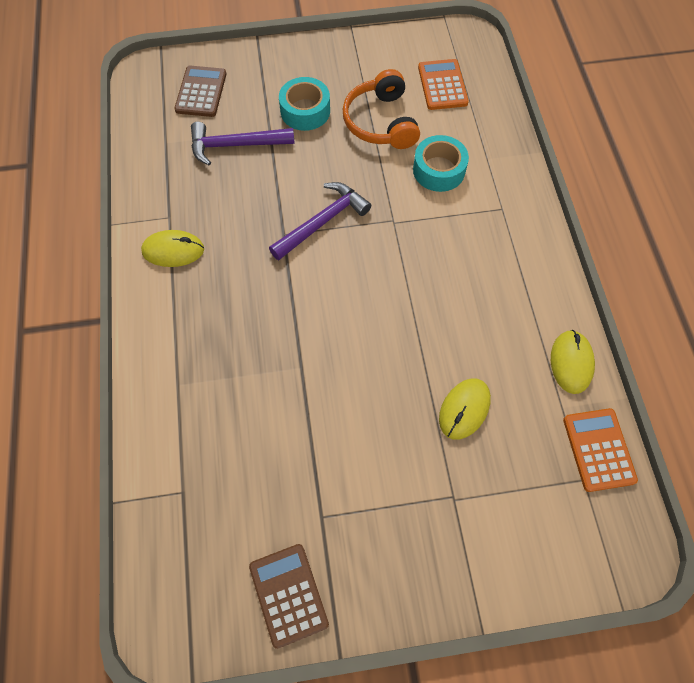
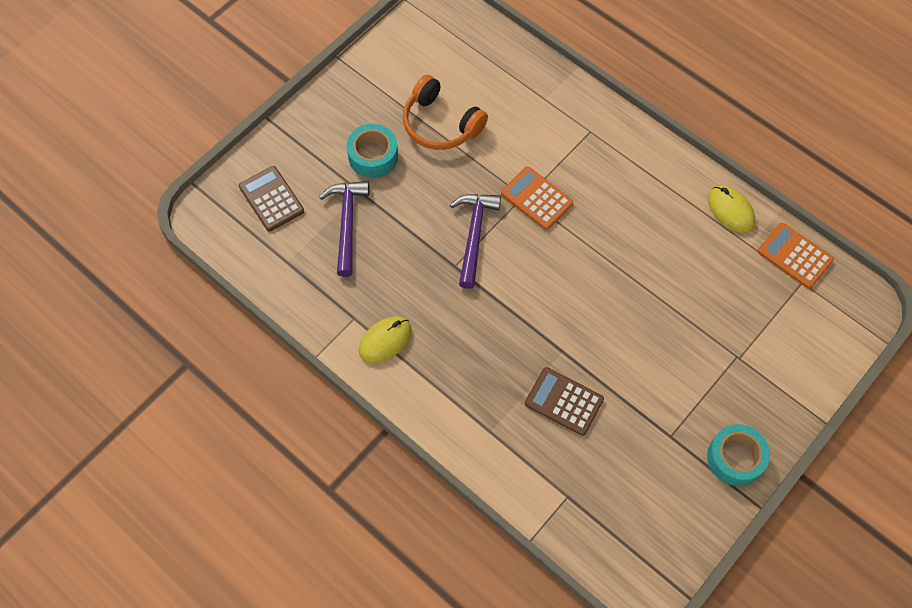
camera: 40 degrees left, 0 degrees up
purple hammer [191,122,295,165] -> purple hammer turned 135 degrees clockwise [320,181,369,277]
brown calculator [249,544,329,649] -> brown calculator moved to [525,367,604,436]
turquoise tape [413,135,469,192] -> turquoise tape moved to [707,424,770,486]
orange calculator [418,59,469,110] -> orange calculator moved to [501,166,573,230]
yellow mouse [439,378,491,440] -> none

